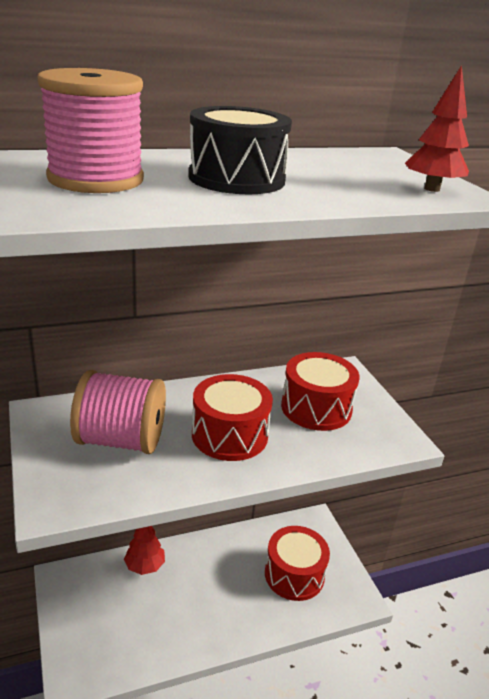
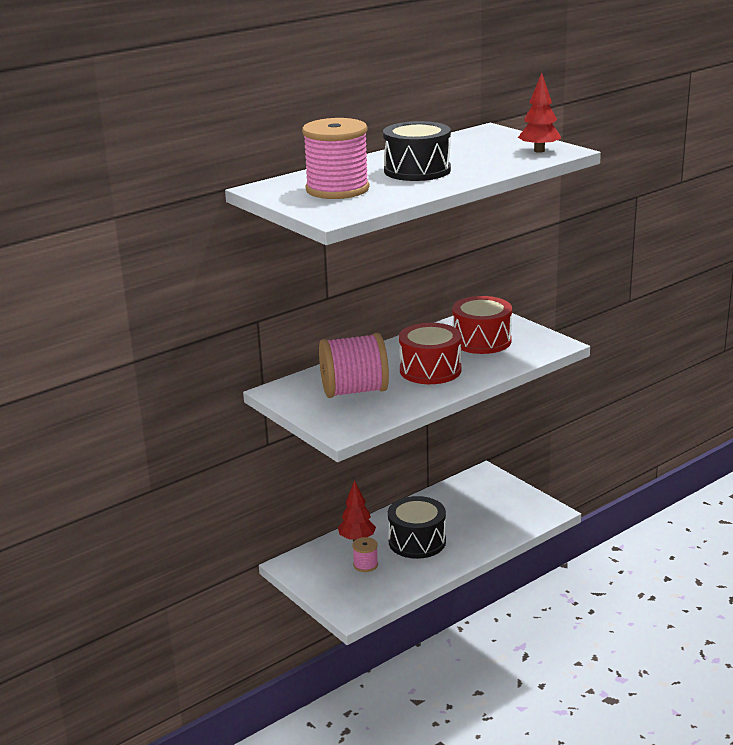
camera: 15 degrees left, 5 degrees down
red drum [265,526,330,601] -> none
none -> pink spool [352,537,378,572]
none -> black drum [388,496,446,559]

